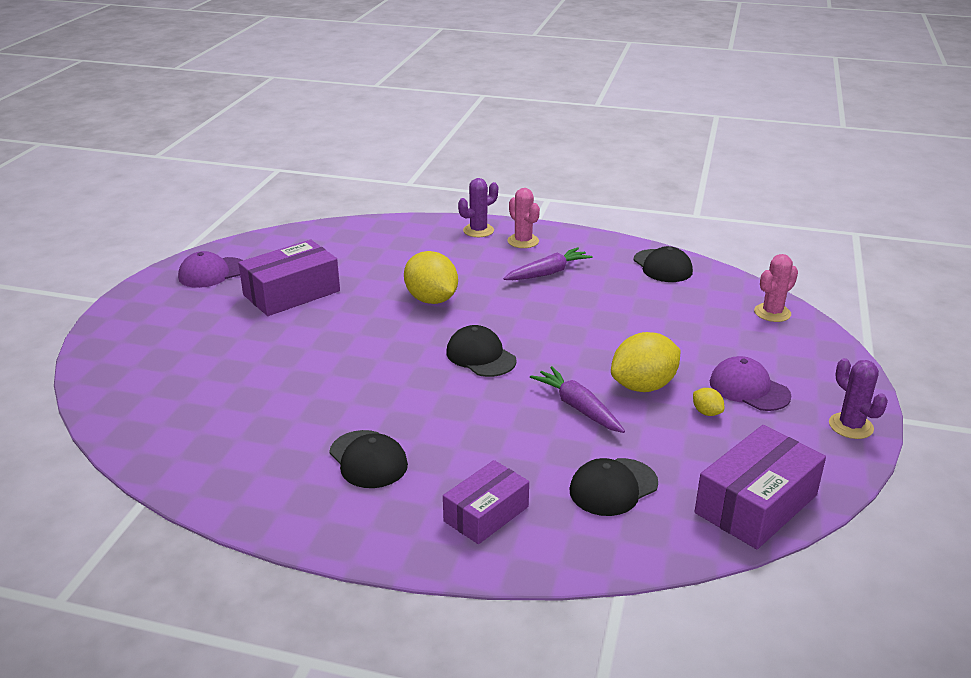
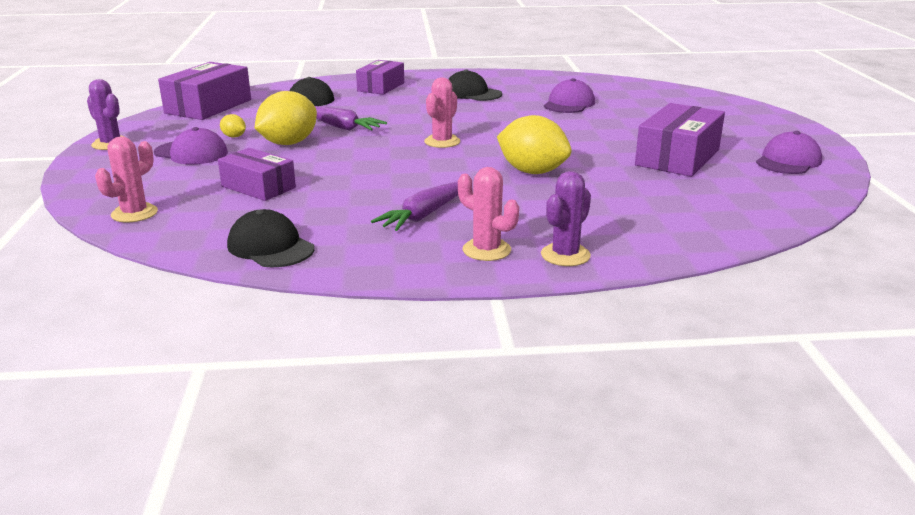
camera: 160 degrees right, 5 degrees down
black cap [446,325,517,377] -> pink cactus [424,78,460,148]
none -> purple box [218,148,296,201]
none -> purple cap [544,78,595,113]

